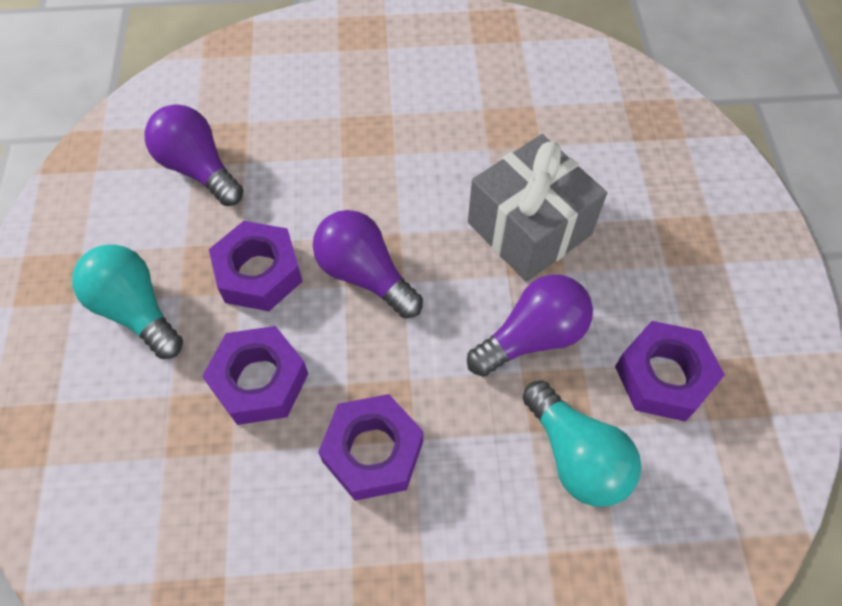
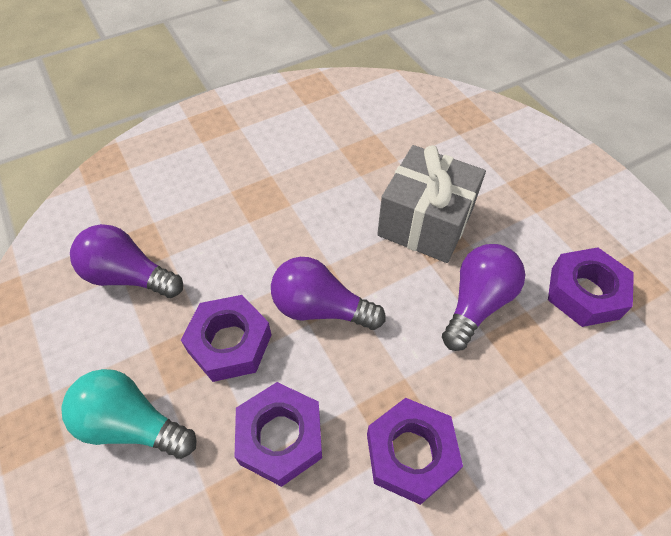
camera: 25 degrees left, 5 degrees down
turquoise light bulb [523,380,641,507] -> none

